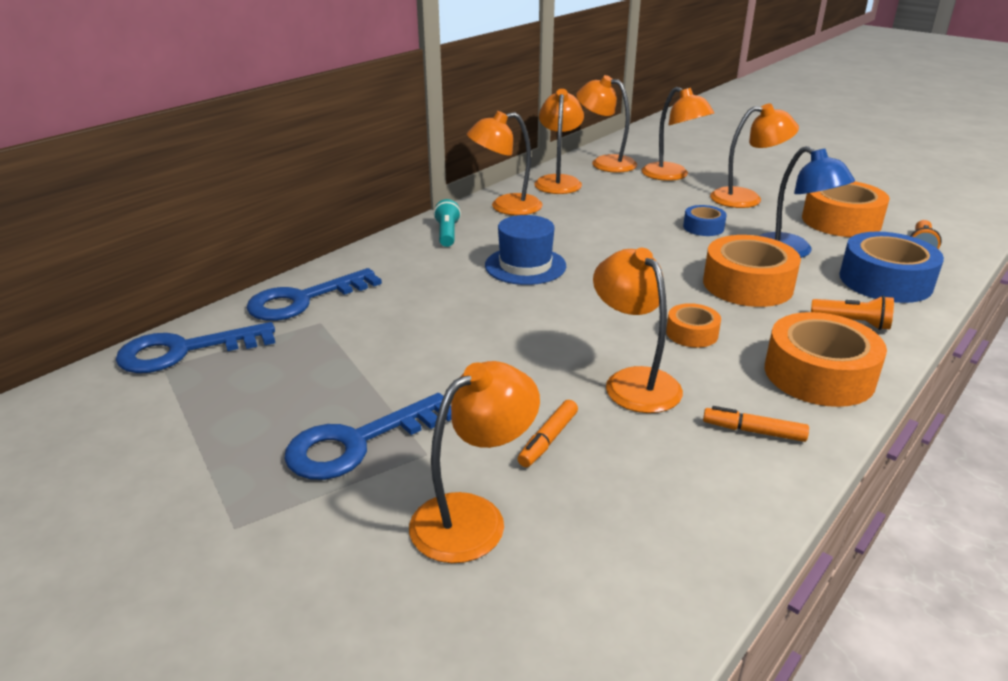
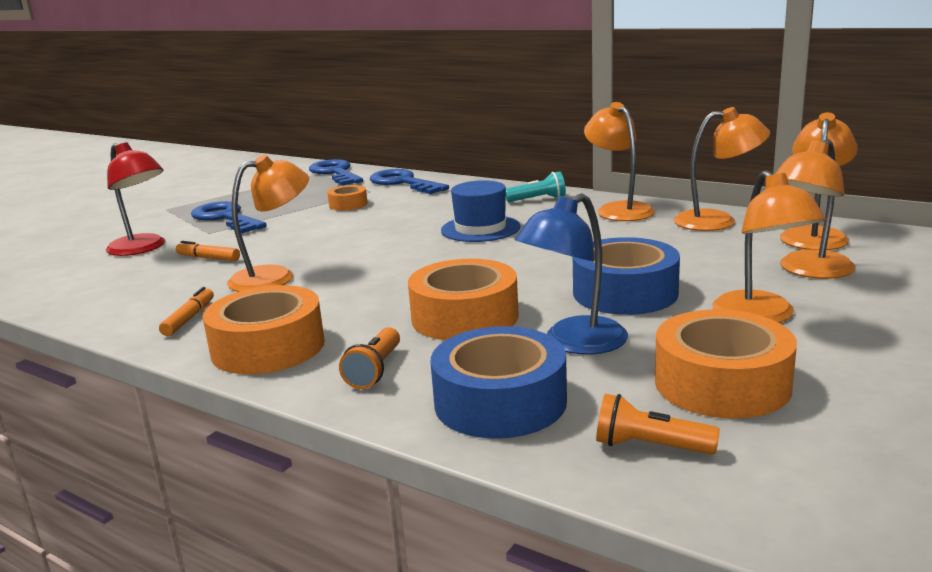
camera: 85 degrees right, 10 degrees down
orange lamp [409,361,540,563] -> red lamp [106,142,165,256]
orange tape [666,303,721,348] -> orange tape moved to [327,185,367,211]
blue tape [683,205,727,236] -> blue tape [573,237,680,315], size x1.90

